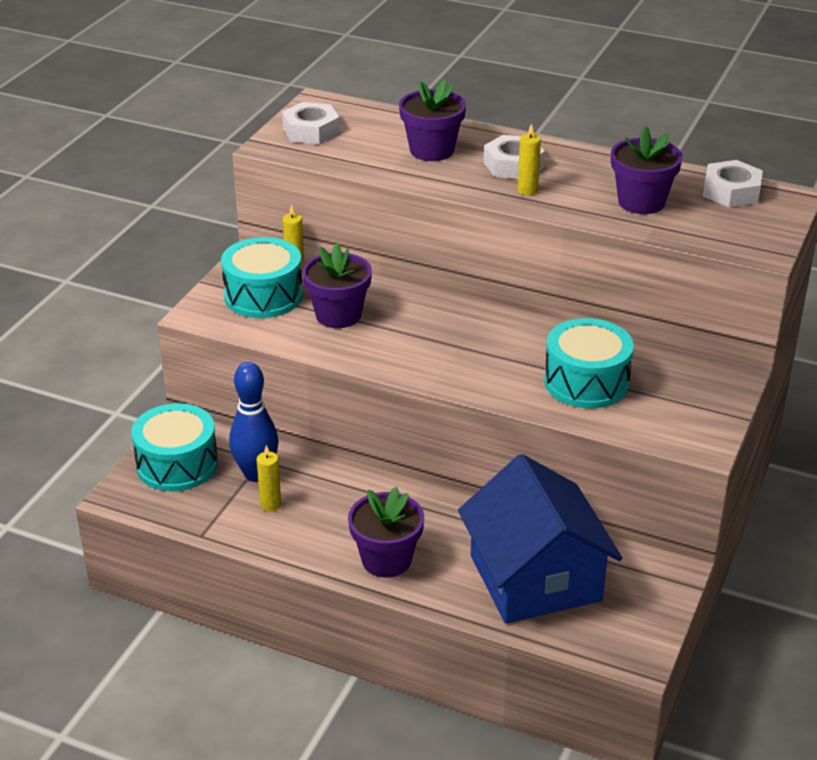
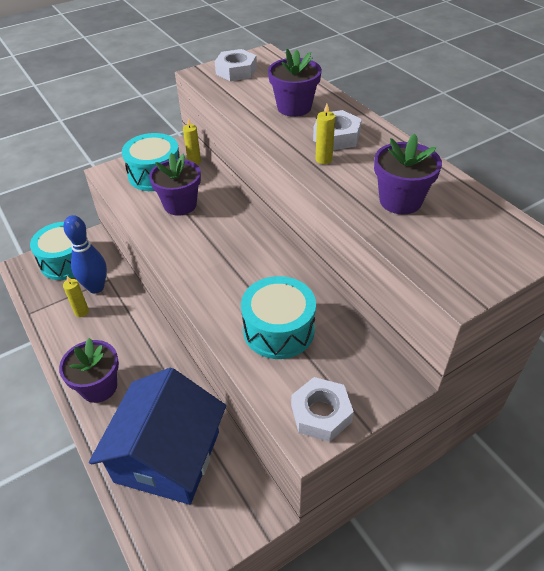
camera: 35 degrees right, 10 degrees up
white nut [703,160,763,208] -> white nut moved to [291,377,354,442]

